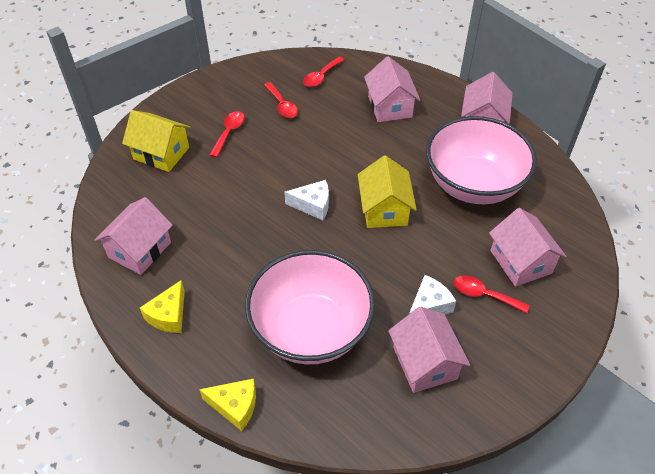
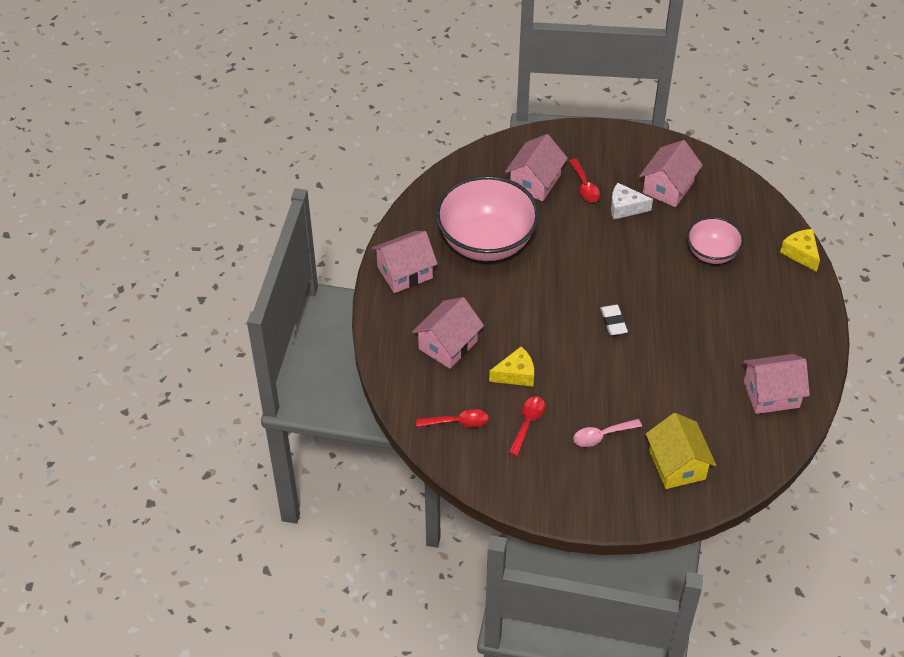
camera: 130 degrees left, 0 degrees up
yellow cheese [140,280,185,333] -> yellow cheese moved to [489,346,534,386]
red spoon [210,111,245,158] -> pink spoon [573,419,642,447]
pink bowl [245,250,375,365] -> pink bowl [687,217,744,264], size x0.55
white cheese [284,180,329,220] -> white eraser [600,305,628,335]
yellow house [358,155,417,228] -> none

